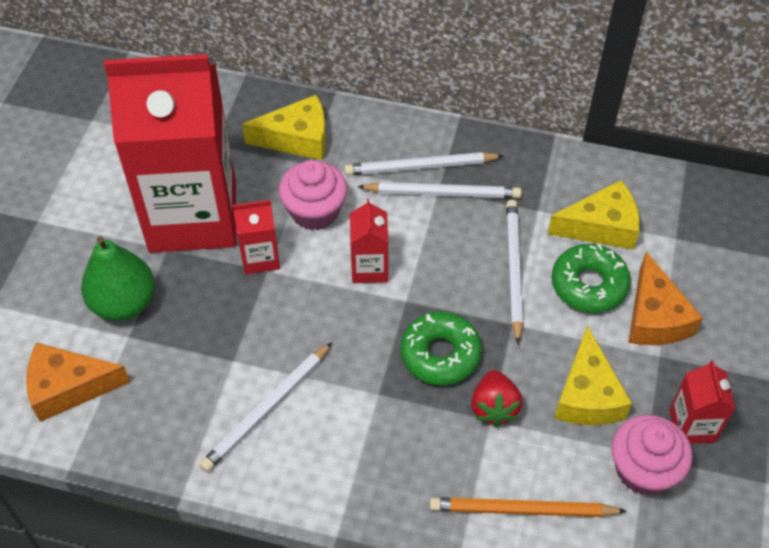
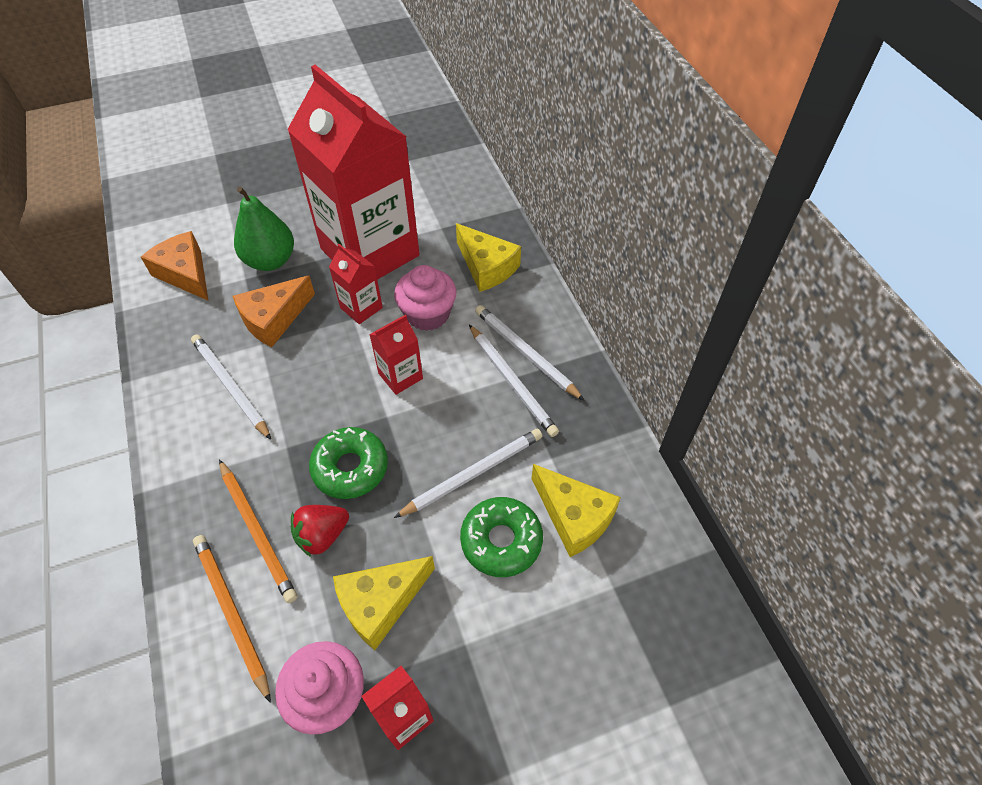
camera: 55 degrees right, 0 degrees up
white pencil [199,342,332,472] -> white pencil turned 45 degrees clockwise [191,335,271,440]
orange cheese [629,252,703,345] -> orange cheese moved to [233,276,315,347]
none -> orange pencil [219,459,297,603]

